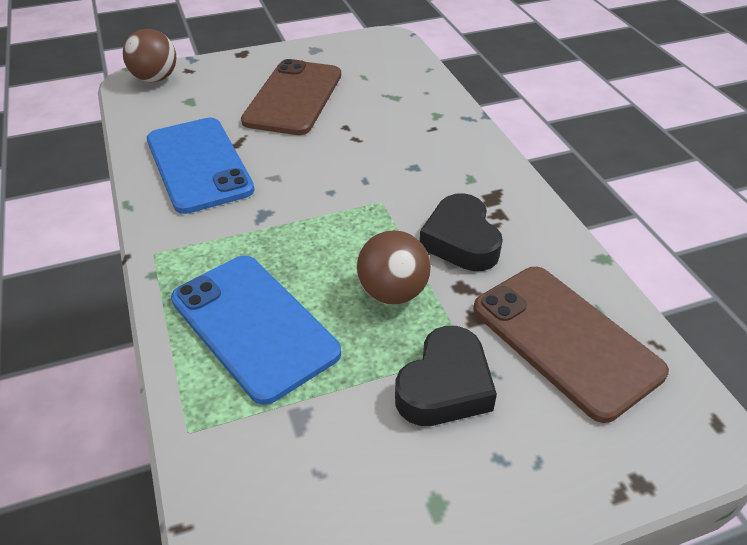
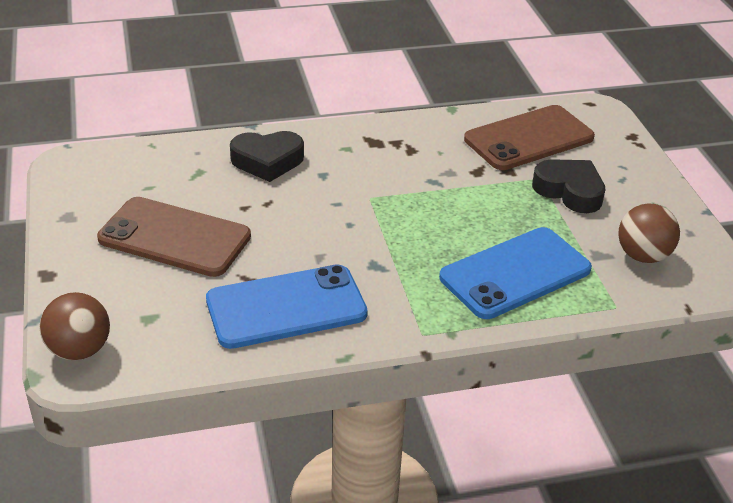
camera: 85 degrees left, 5 degrees down
brown ball [356,230,431,305] -> brown ball moved to [618,204,680,263]
black heart [420,193,503,271] -> black heart moved to [230,131,304,182]

